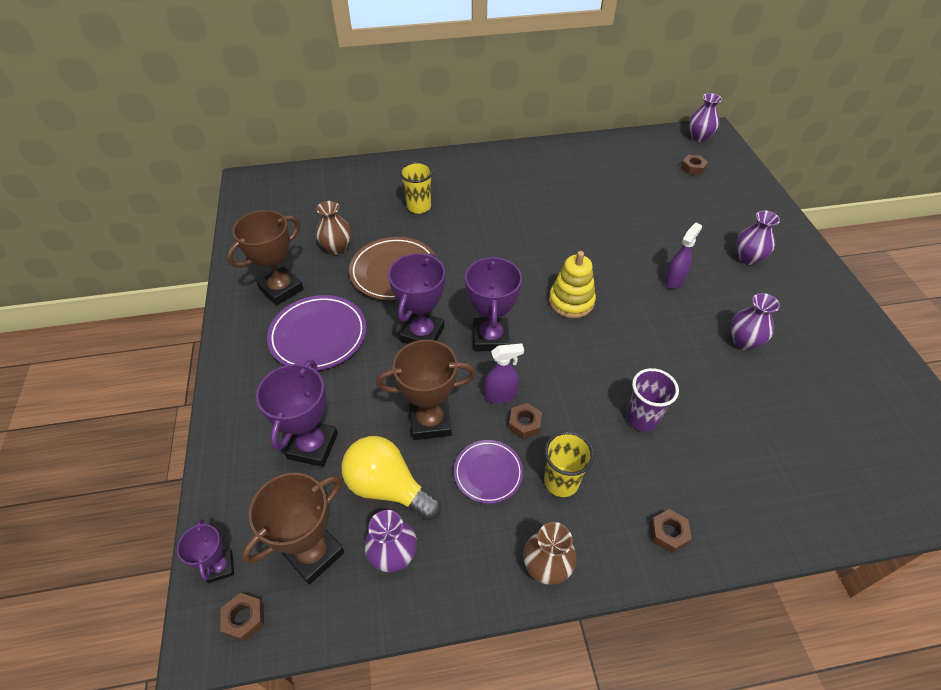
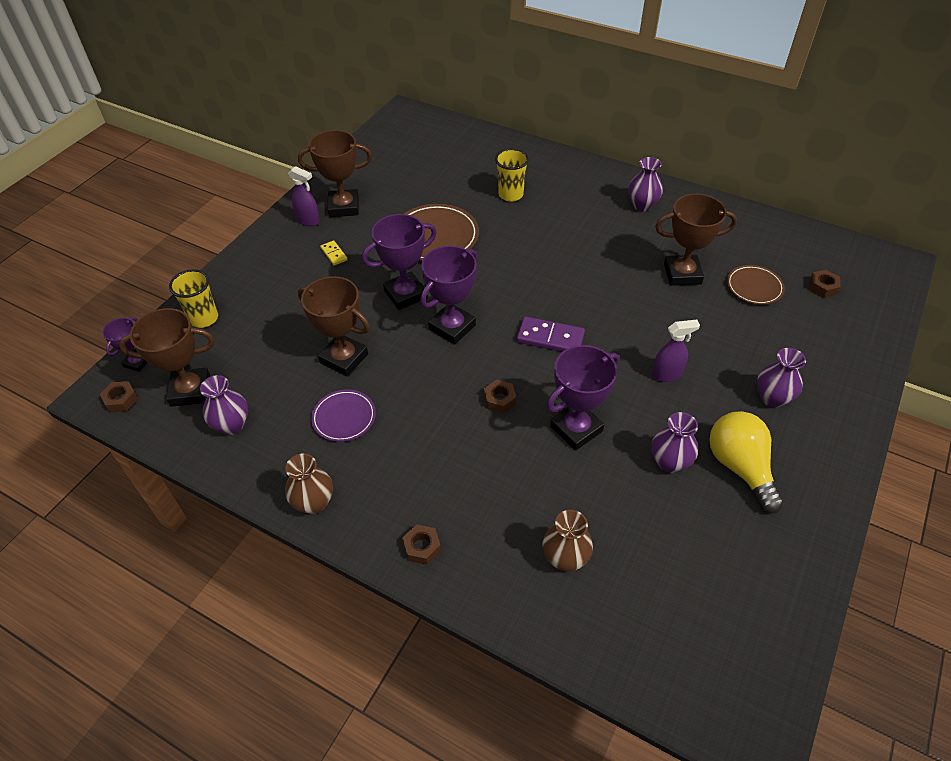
camera: 40 degrees right, 0 degrees up
purple trophy [256,360,338,467] -> purple trophy moved to [546,345,619,451]
purple plate [267,295,366,371] -> yellow domino [320,240,348,266]
brown vase [316,201,351,255] -> brown vase moved to [543,510,593,571]
yellow light bulb [342,436,441,520] -> yellow light bulb moved to [709,411,784,513]
purple spray bottle [484,343,524,404] -> purple spray bottle moved to [288,166,320,226]
brown nut [509,403,542,439] -> brown nut moved to [484,380,516,413]
yellow cup [544,431,594,497] -> yellow cup moved to [169,269,218,328]
yellow stacking toy [549,251,596,318] -> purple domino [517,316,585,352]
purple cup [626,368,679,431] -> none
purple vase [689,93,722,142] -> purple vase moved to [628,157,663,211]
none -> brown trophy [655,194,737,286]
none -> brown plate [727,265,785,305]

